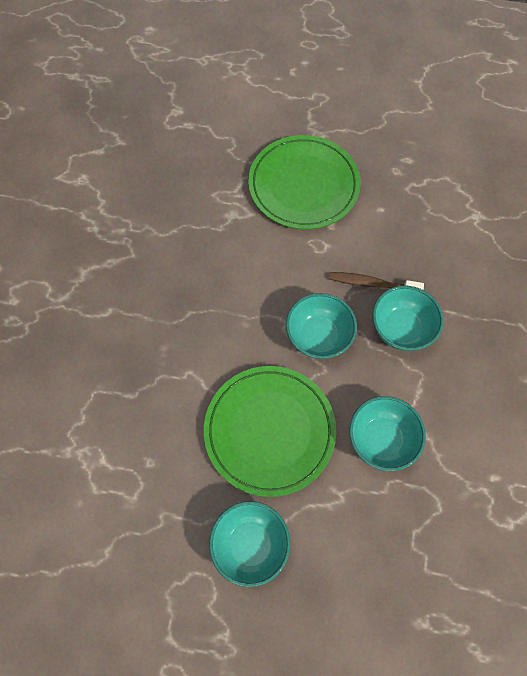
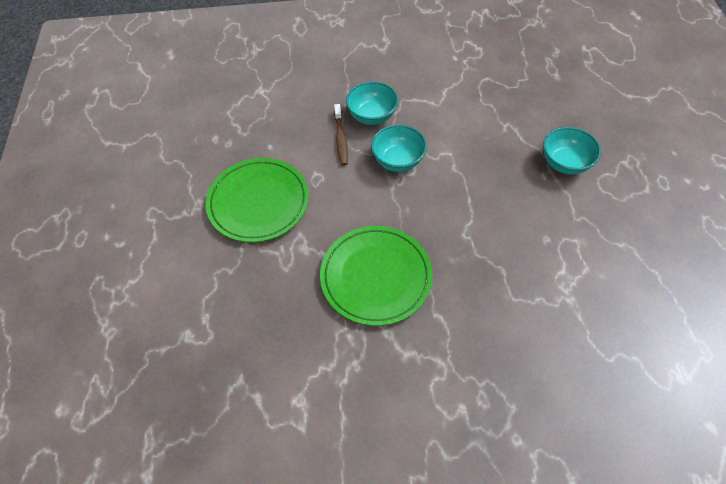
camera: 105 degrees left, 10 degrees down
green plate [204,366,336,497] -> green plate moved to [320,226,433,326]
turquoise bowl [349,396,426,471] -> none

